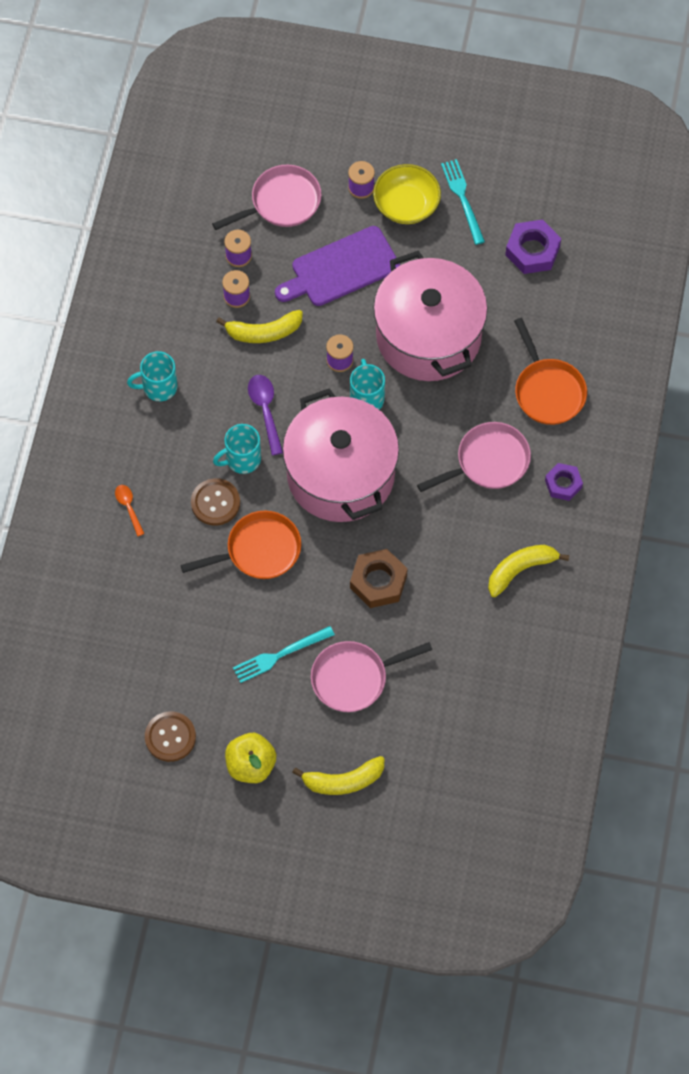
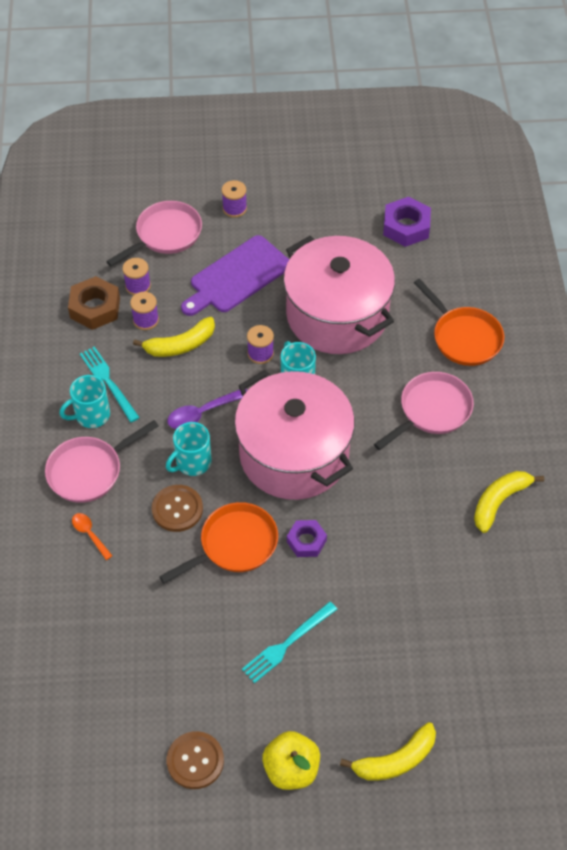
camera: 15 degrees left, 10 degrees down
purple spoon [248,375,283,455] -> purple spoon turned 90 degrees counterclockwise [167,389,247,429]
pink pan [311,641,432,712] -> pink pan moved to [45,420,159,503]
brown nut [350,549,408,608] -> brown nut moved to [68,276,120,330]
yellow bowl [373,164,441,224] -> none
turquoise fork [441,159,485,245] -> turquoise fork moved to [80,346,140,422]
purple nut [545,463,583,501] -> purple nut moved to [287,520,327,557]

